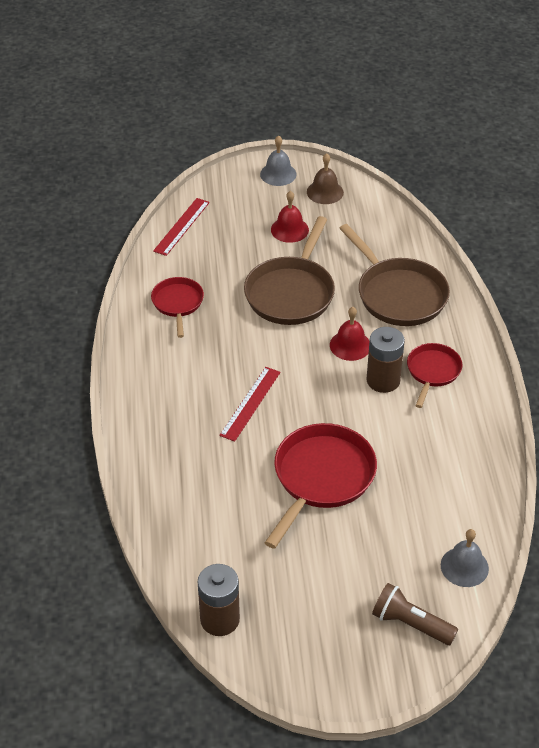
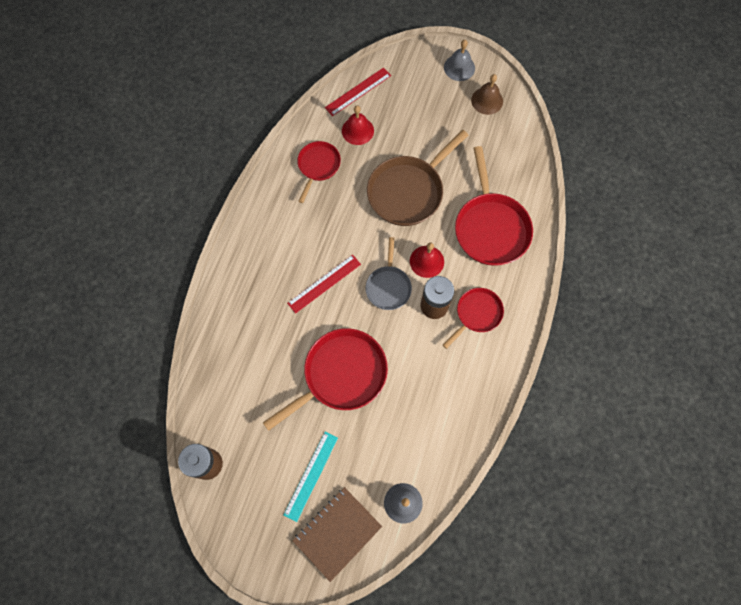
camera: 25 degrees right, 25 degrees up
red bell [271,191,309,243] -> red bell moved to [342,106,374,145]
brown pan [339,224,450,326] -> red pan [455,146,533,266]
brown flashlight [372,583,458,645] -> brown notebook [293,487,382,582]
none -> turquoise ruler [284,432,338,522]
none -> grey pan [366,237,412,310]

